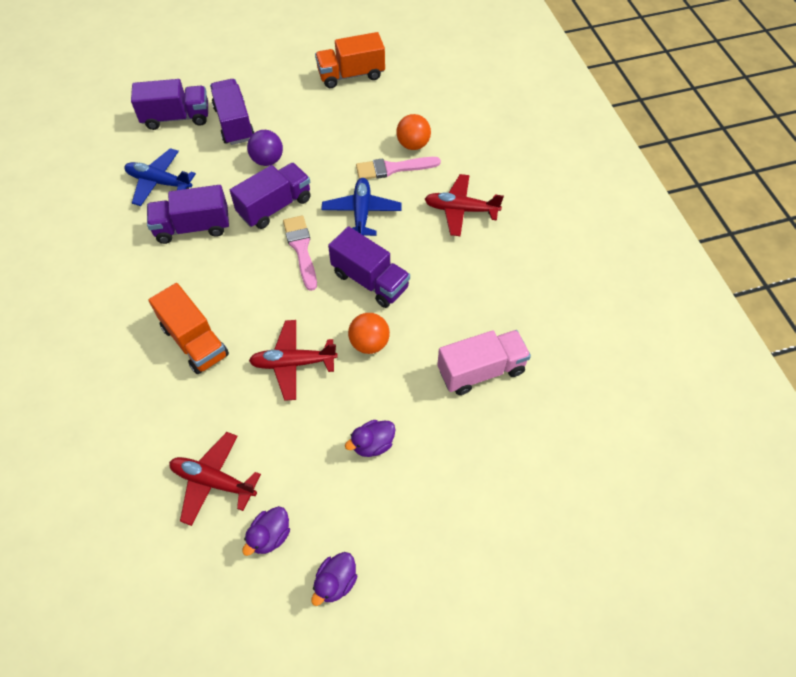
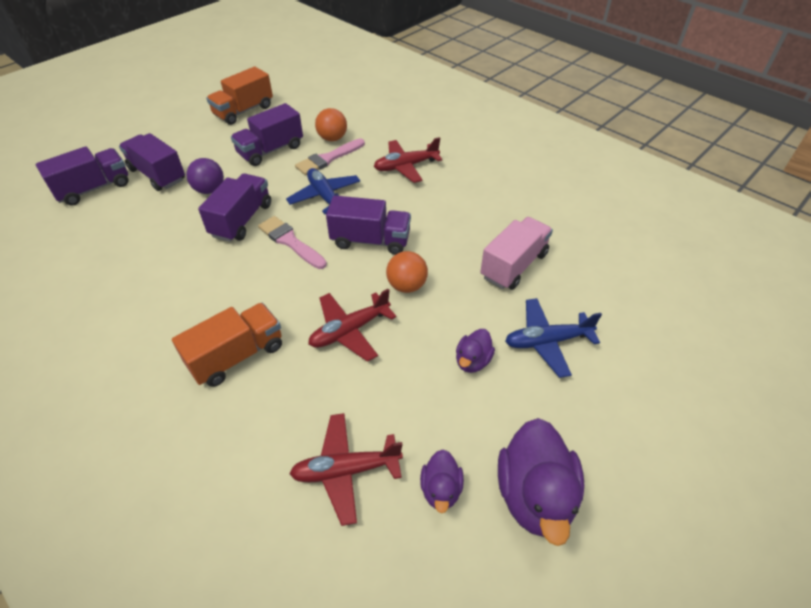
camera: 30 degrees left, 10 degrees down
blue plane [124,148,196,206] -> blue plane moved to [505,298,602,378]
purple truck [147,185,229,244] -> purple truck moved to [231,103,303,166]
orange truck [148,283,229,374] -> orange truck turned 60 degrees counterclockwise [172,303,282,387]
purple duck [311,552,358,606] -> purple duck [498,418,585,546], size x1.89

